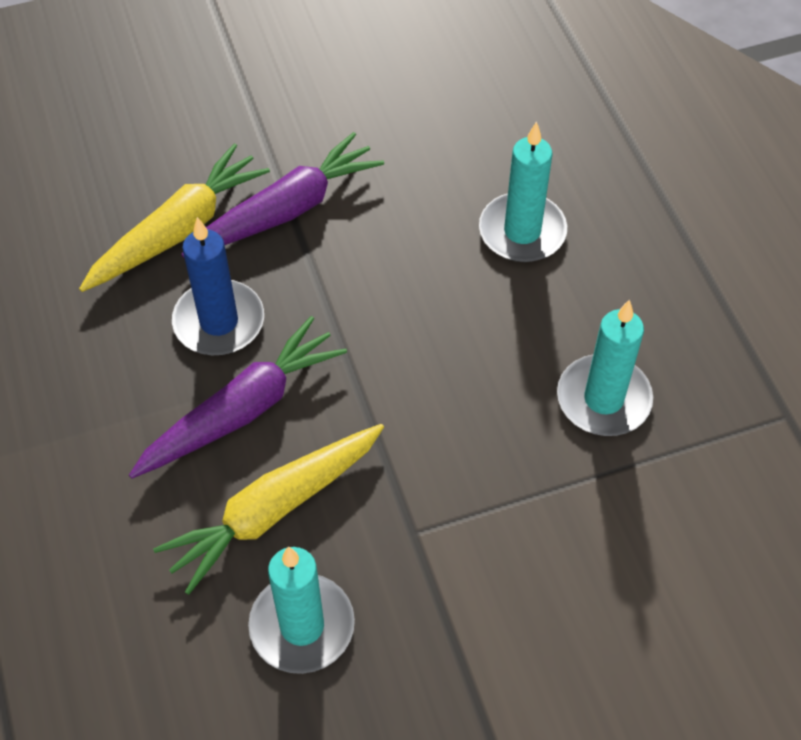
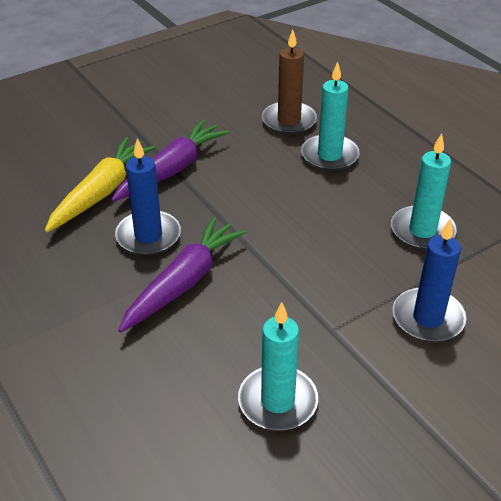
camera: 15 degrees left, 15 degrees down
yellow carrot [153,424,384,595] -> none
none -> brown candle [262,30,317,135]
none -> blue candle [393,218,467,342]

